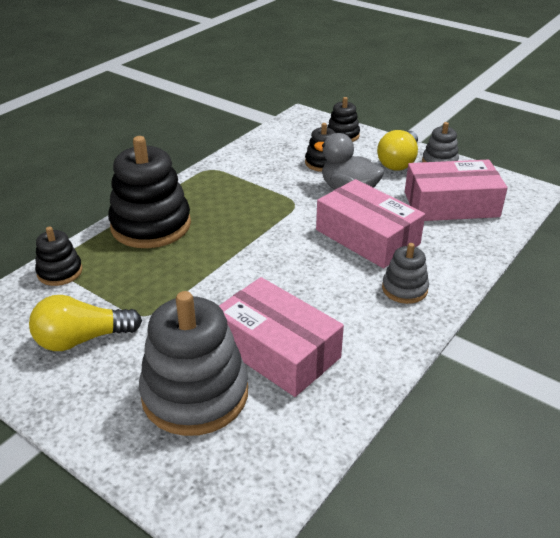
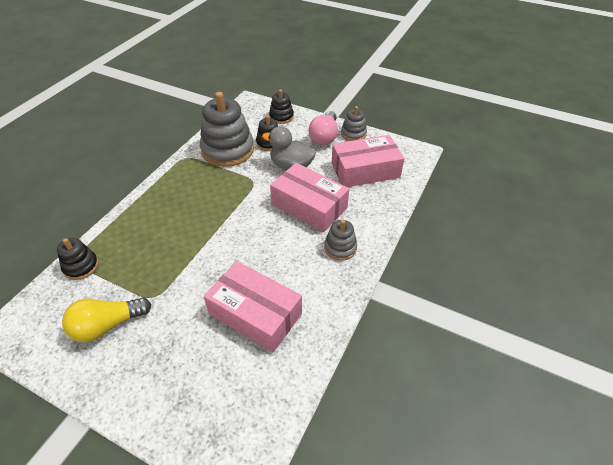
camera: 10 degrees left, 10 degrees up
black stacking toy [108,136,191,248] -> none
grey stacking toy [139,291,248,436] -> grey stacking toy moved to [200,92,254,167]
yellow light bulb [377,130,418,171] -> pink light bulb [308,111,338,145]

